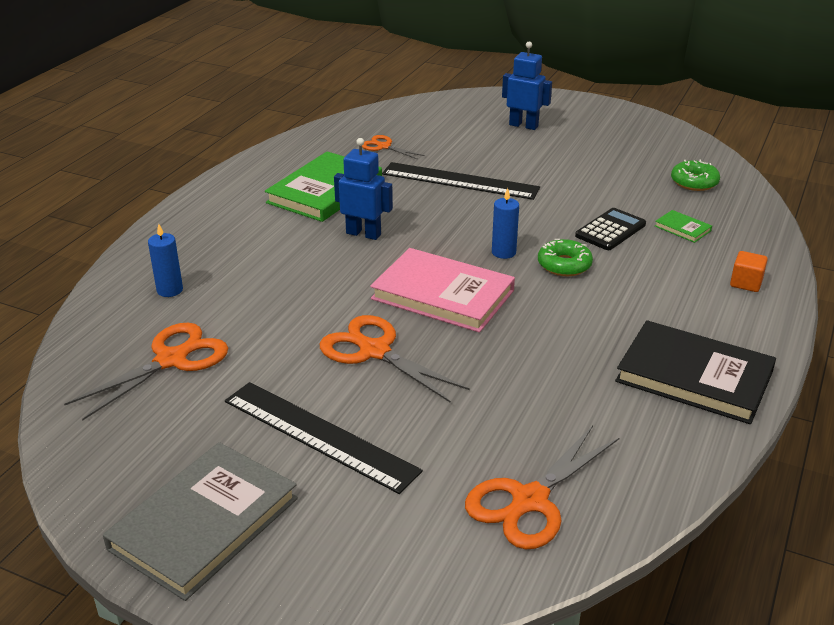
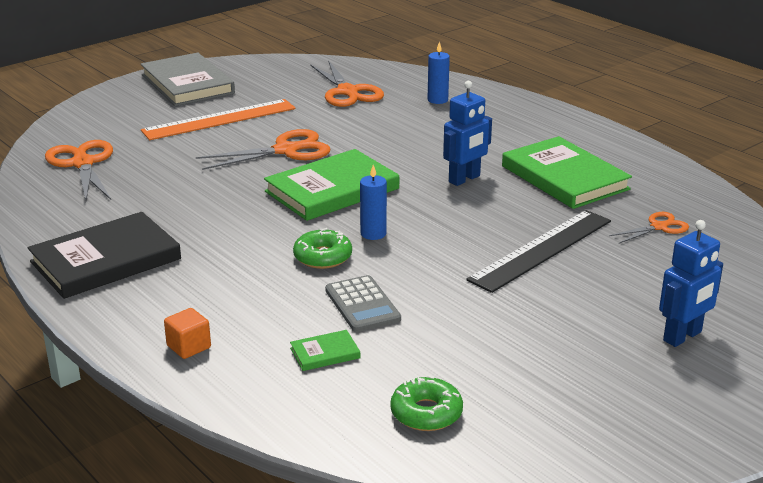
camera: 115 degrees right, 5 degrees down
black ruler [225,382,423,494] -> orange ruler [141,99,296,140]
pink book [370,248,515,333] -> green book [264,149,399,221]
black calculator [575,208,646,250] -> grey calculator [325,275,401,332]

